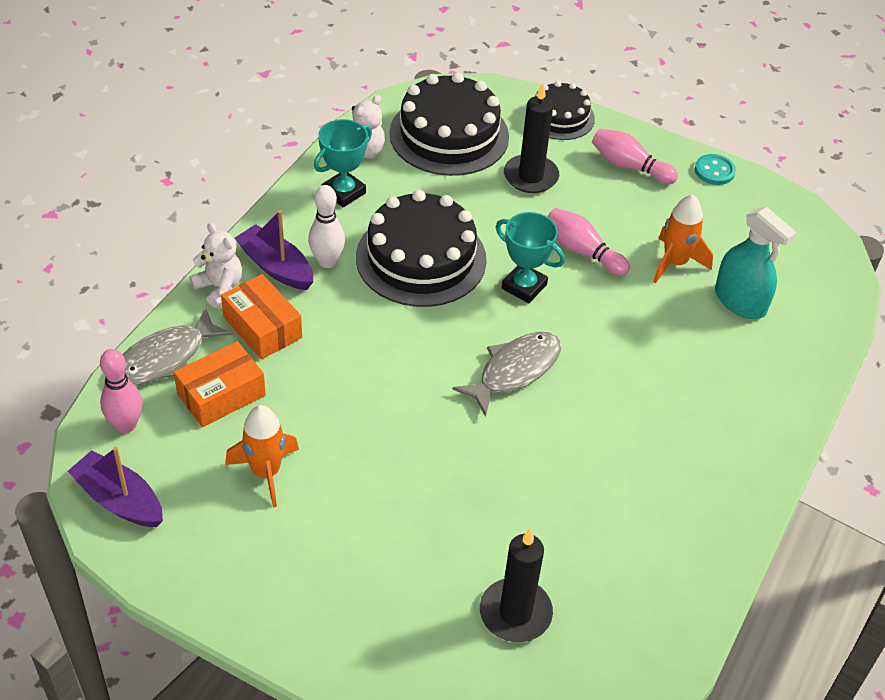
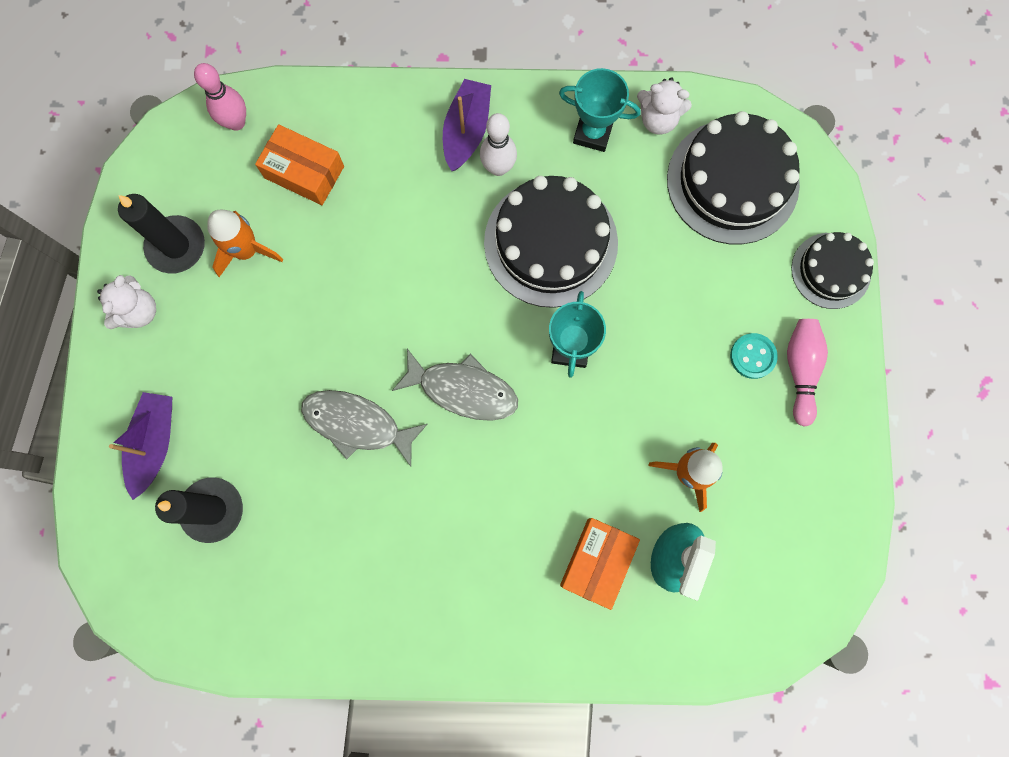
camera: 65 degrees right, 30 degrees up
purple boat [68,447,163,527] -> purple boat moved to [109,392,172,500]
grey fish [122,307,233,385] -> grey fish moved to [301,390,427,467]
white teddy bear [189,223,242,308] -> white teddy bear moved to [97,275,156,329]
orange box [221,274,302,359] -> orange box moved to [560,518,640,610]
black candle [504,83,559,193] -> black candle moved to [118,194,205,274]
pink bowling pin [547,208,630,276] -> none
turquoise button [695,154,736,185] -> turquoise button moved to [730,333,778,379]

